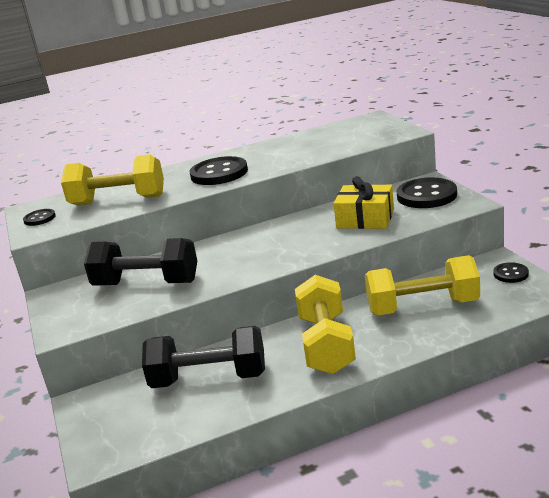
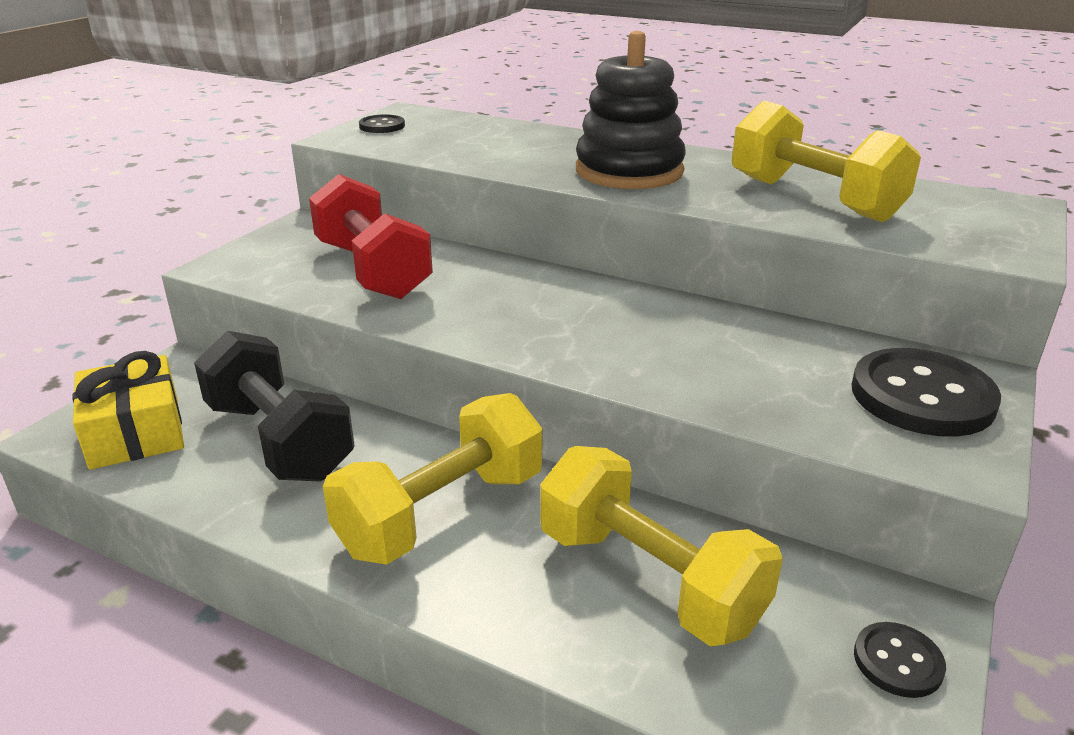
camera: 45 degrees right, 5 degrees up
yellow dumbbell [61,154,164,206] -> yellow dumbbell moved to [732,101,921,222]
black dumbbell [84,238,197,286] -> red dumbbell [309,174,433,299]
black button [190,156,248,185] -> black stacking toy [576,31,686,189]
yellow gift [333,176,394,229] -> yellow gift moved to [72,351,184,470]

